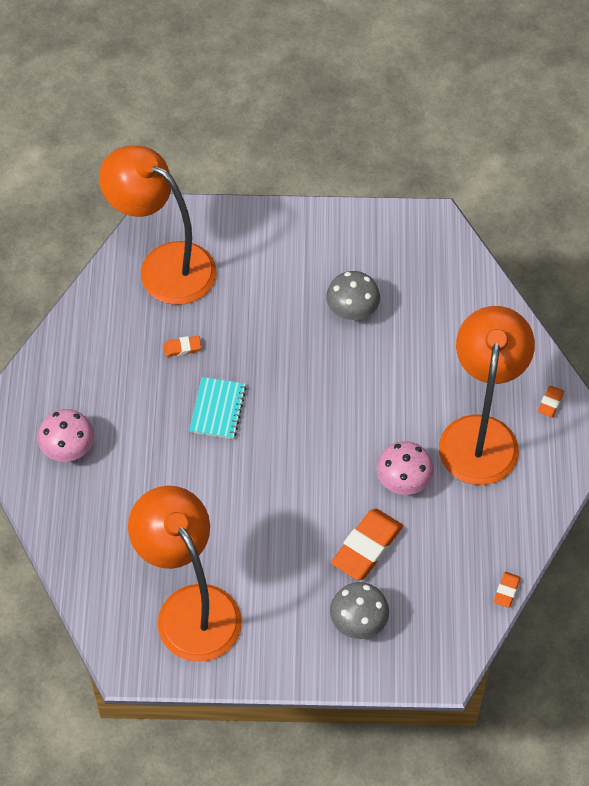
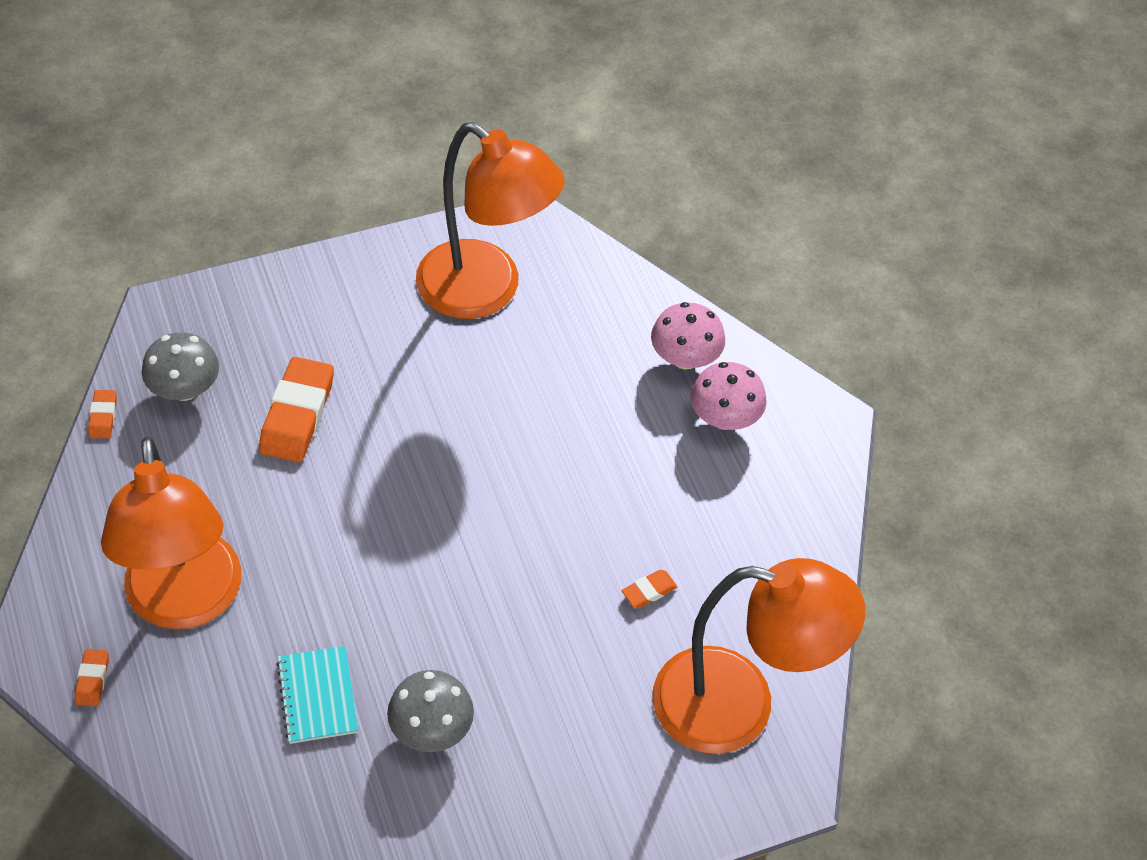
camera: 155 degrees right, 5 degrees down
turquoise notebook [189,377,247,439] -> turquoise notebook moved to [276,646,358,744]
grey mushroom [330,582,389,639] -> grey mushroom moved to [142,332,219,401]
pink mushroom [377,441,434,495] -> pink mushroom moved to [651,302,725,370]

